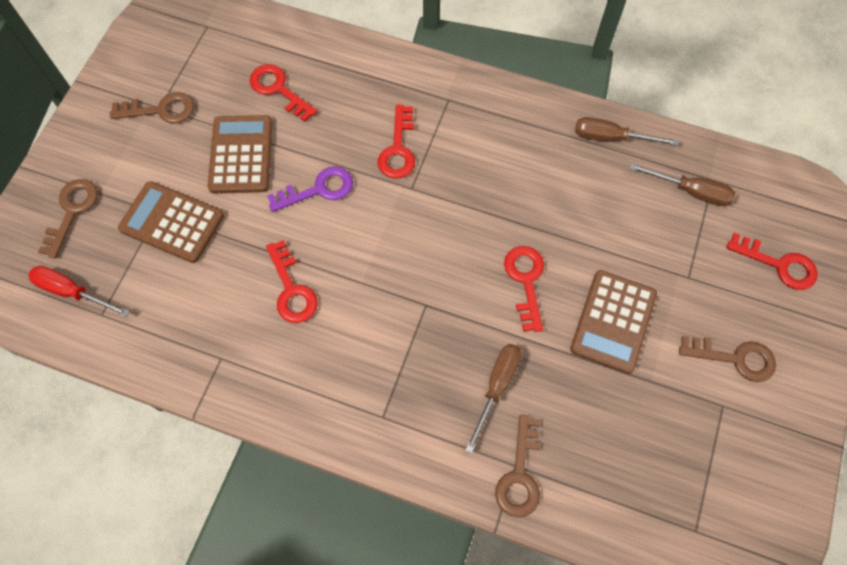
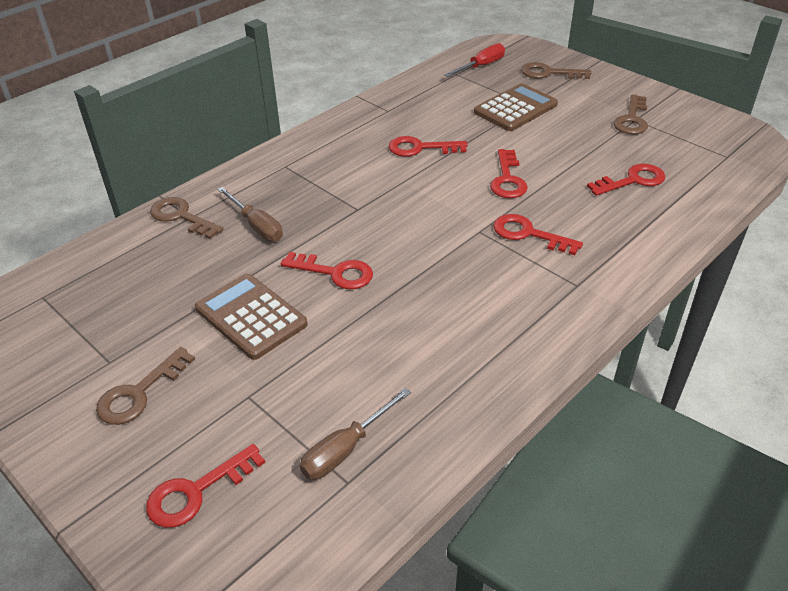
camera: 115 degrees right, 25 degrees down
brown key [38,179,98,258] -> brown key turned 150 degrees clockwise [521,62,591,79]
brown calculator [208,115,273,193] -> none
purple key [267,166,353,212] -> red key [490,149,528,198]
brown screwdriver [575,117,678,146] -> none

